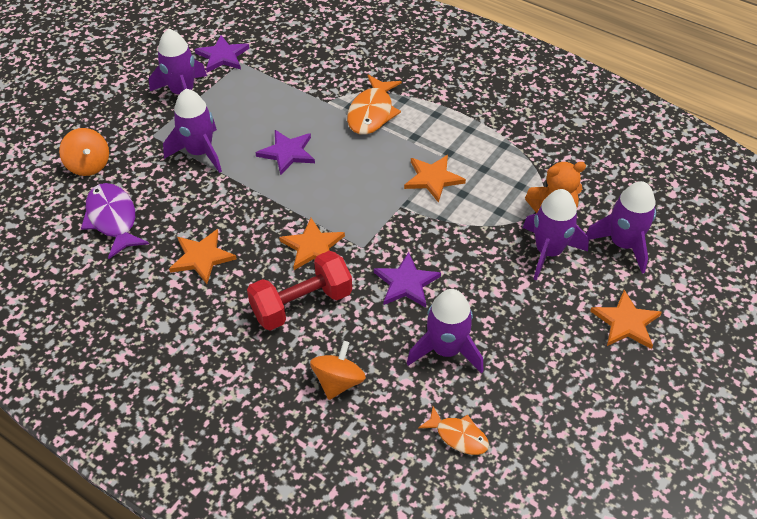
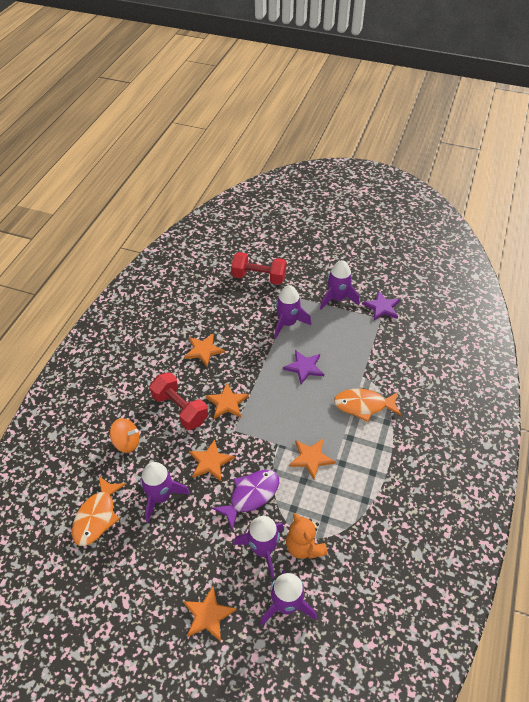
camera: 75 degrees right, 0 degrees up
orange spinning top [59,128,109,176] -> red dumbbell [231,252,286,285]
purple fish [81,183,149,259] -> purple fish moved to [212,470,279,530]
purple star [374,252,441,308] -> orange star [189,439,235,481]
orange fish [418,406,489,455] -> orange fish [72,476,126,546], size x1.65

